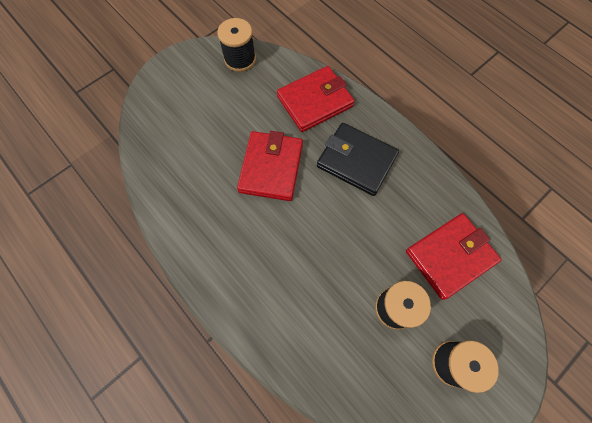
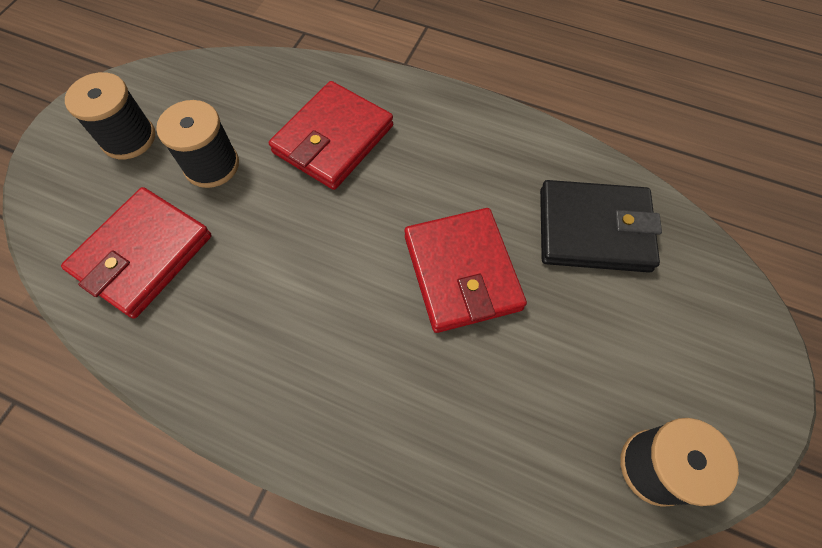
camera: 155 degrees right, 5 degrees down
red wallet [277,66,354,132] -> red wallet moved to [269,81,393,190]
black wallet [317,123,399,196] -> black wallet moved to [540,180,662,273]

